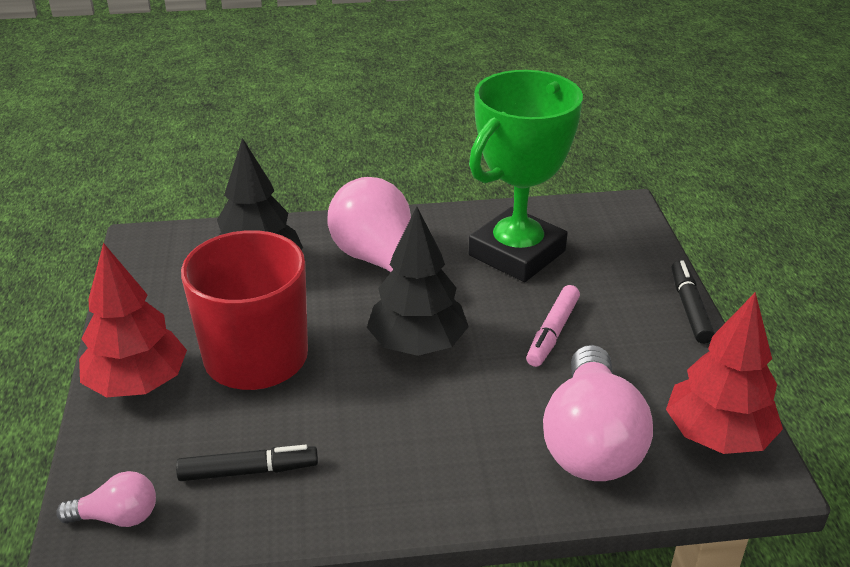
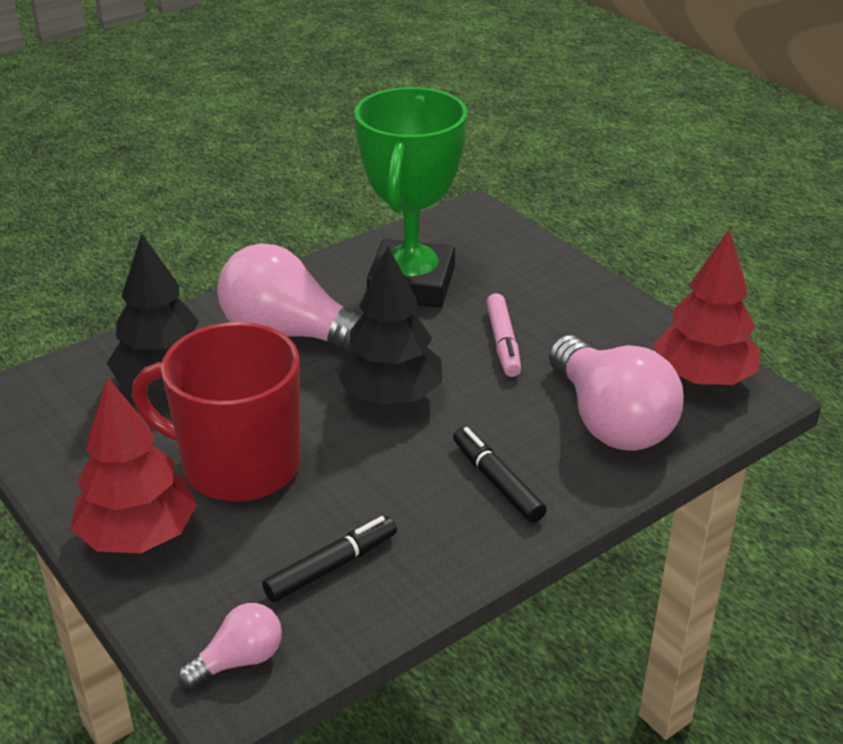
camera: 30 degrees left, 0 degrees up
black marker [671,260,715,344] -> black marker moved to [453,427,547,523]

